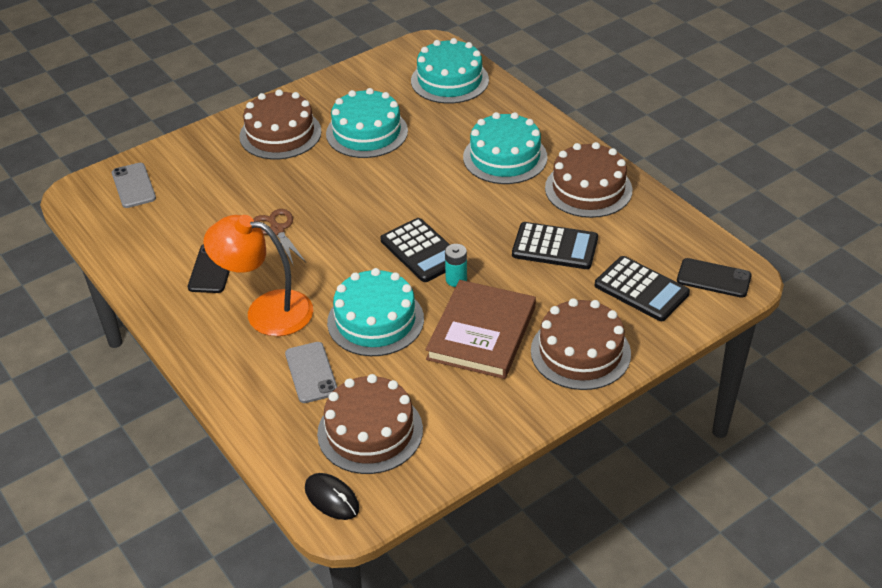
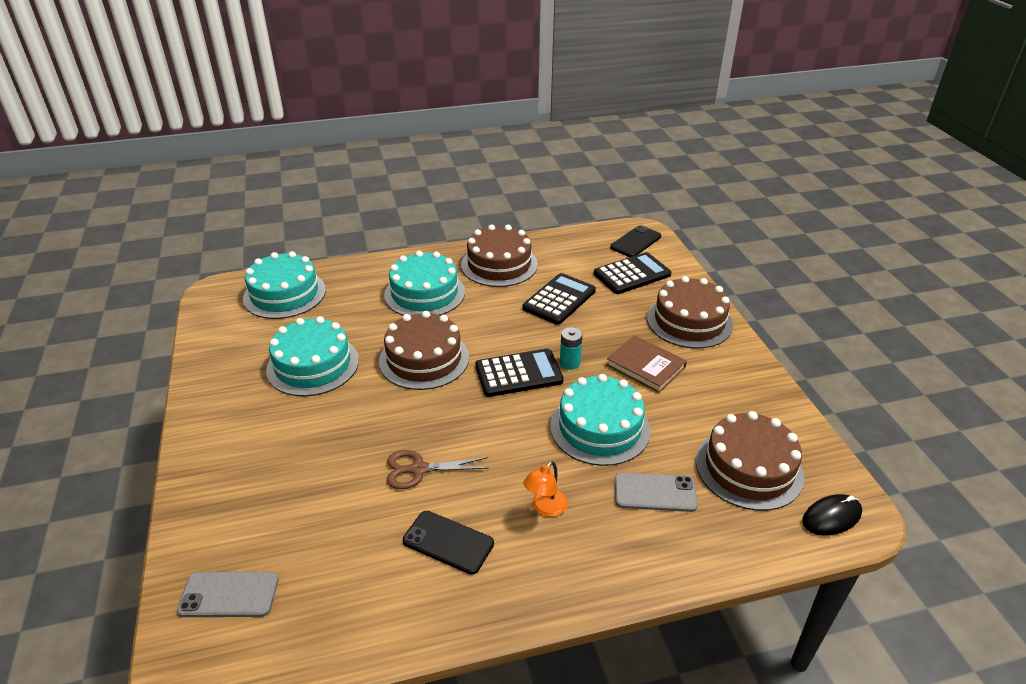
camera: 70 degrees left, 5 degrees down
orange lamp [203,215,313,336] -> orange lamp [523,461,568,517], size x0.47
brown cake [239,89,322,159] -> brown cake moved to [379,311,469,390]
brown book [425,280,536,379] -> brown book [606,335,687,393], size x0.65

